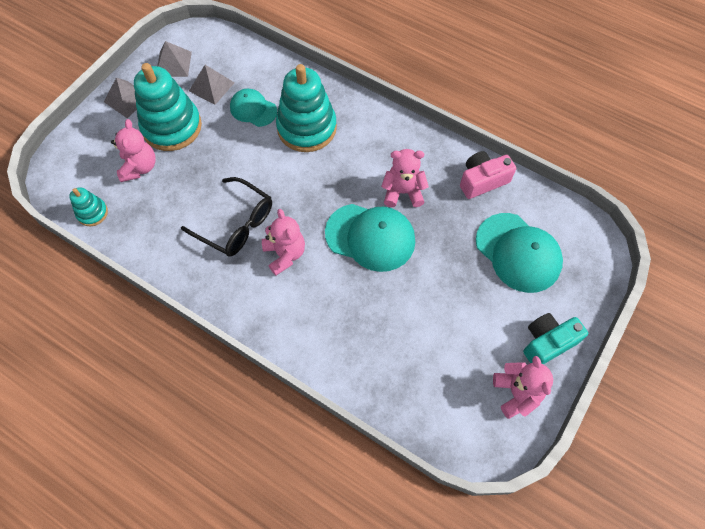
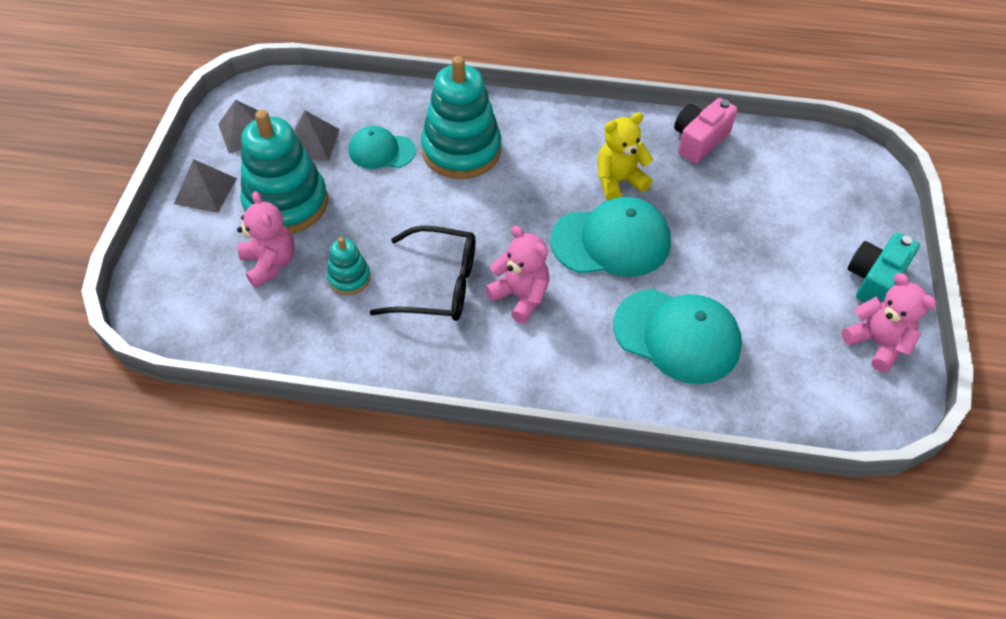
camera: 25 degrees left, 10 degrees down
turquoise stacking toy [69,187,108,226] -> turquoise stacking toy moved to [327,237,371,295]
pink teddy bear [381,149,429,207] -> yellow teddy bear [597,112,653,201]
turquoise cap [476,213,563,293] -> turquoise cap moved to [613,289,742,384]

